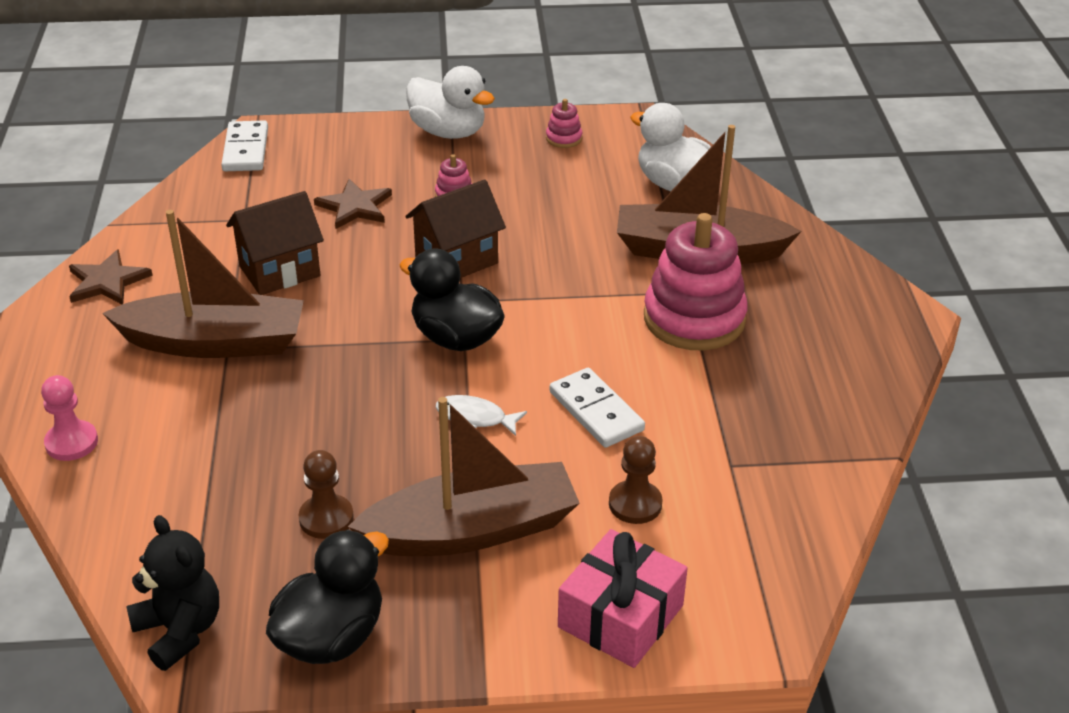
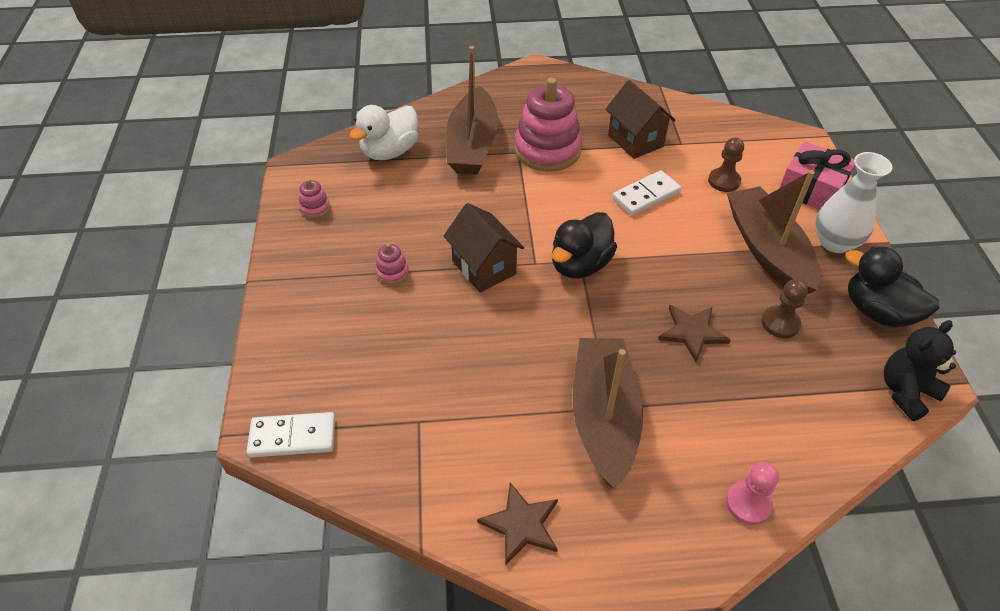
camera: 90 degrees left, 10 degrees up
brown house [226,191,324,295] -> brown house moved to [606,80,676,159]
brown star [314,179,392,229] -> brown star moved to [658,305,731,362]
white duck [406,66,495,139] -> none
white fish [436,395,527,436] -> none
none -> white vase [815,152,892,253]

